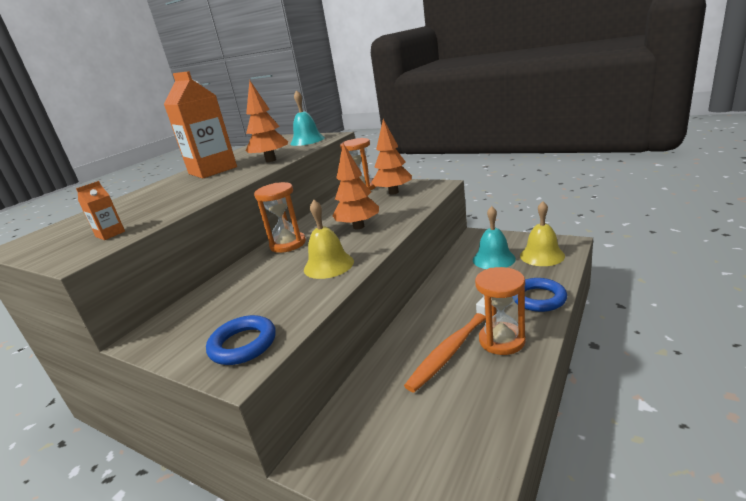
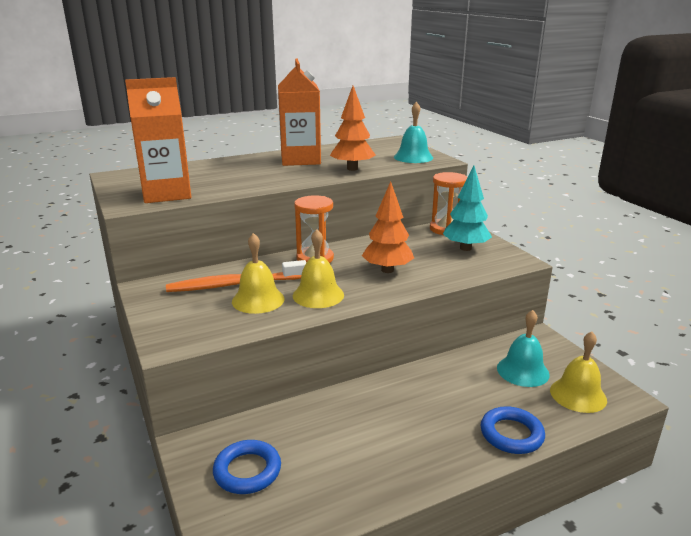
camera: 30 degrees right, 0 degrees up
orange carton [76,181,125,240] -> orange carton [125,77,191,203], size x2.46
blue ring [206,315,276,365] -> blue ring moved to [213,440,281,494]
orange tree [371,119,412,195] -> turquoise tree [443,166,492,251]
orange toothbrush [404,298,497,392] -> orange toothbrush moved to [166,260,306,292]
orange hourglass [475,267,526,355] -> none
none -> yellow bell [232,233,285,314]

